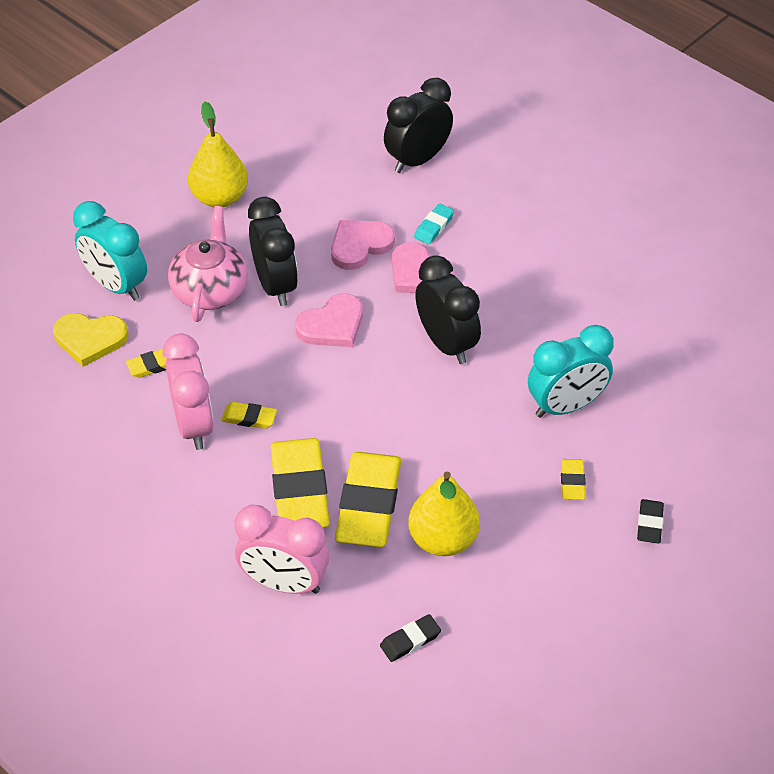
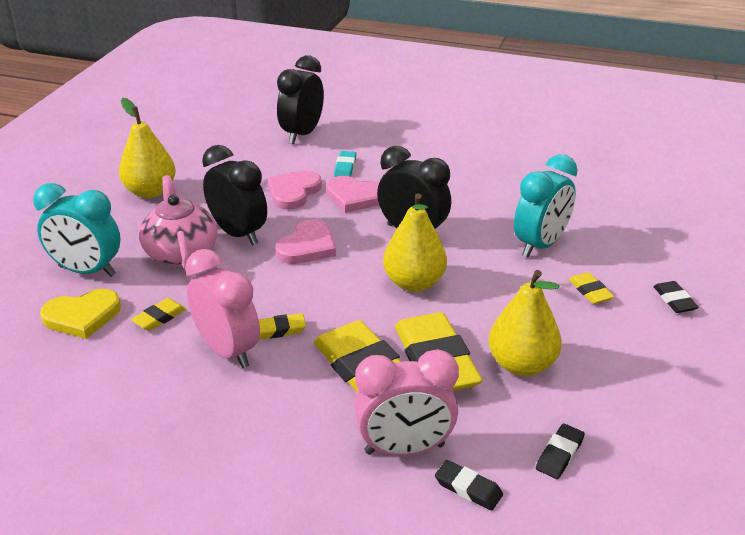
camera: 25 degrees left, 15 degrees down
none -> yellow pear [383,193,447,292]
none -> black eraser [435,460,503,510]

